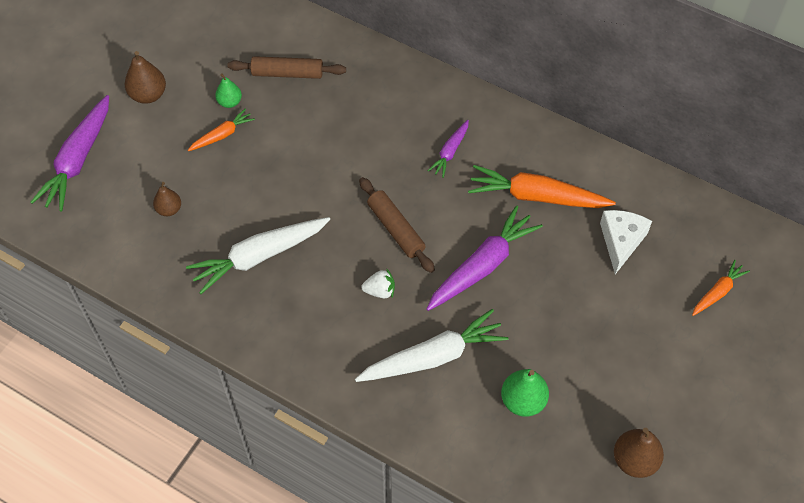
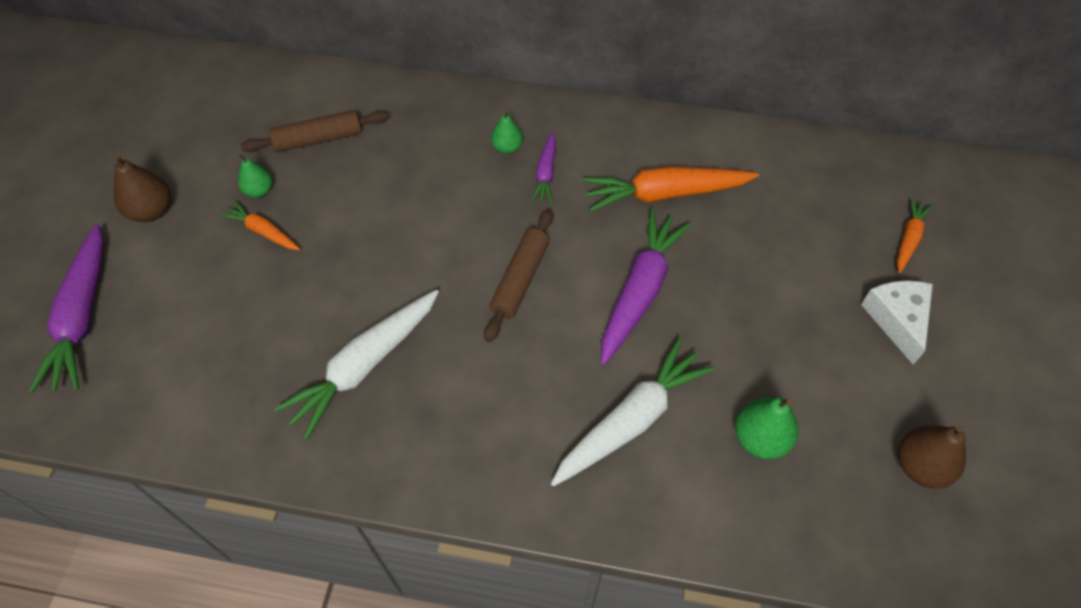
camera: 20 degrees left, 0 degrees up
brown pear [153,182,181,216] -> none
orange carrot [188,108,255,151] -> orange carrot turned 90 degrees counterclockwise [220,201,300,250]
brown rolling pin [359,177,435,273] -> brown rolling pin turned 75 degrees clockwise [484,209,553,342]
white strawberry [361,269,395,298] -> none
white cheese [600,210,652,274] -> white cheese moved to [861,281,933,365]
none -> green pear [491,110,523,154]

